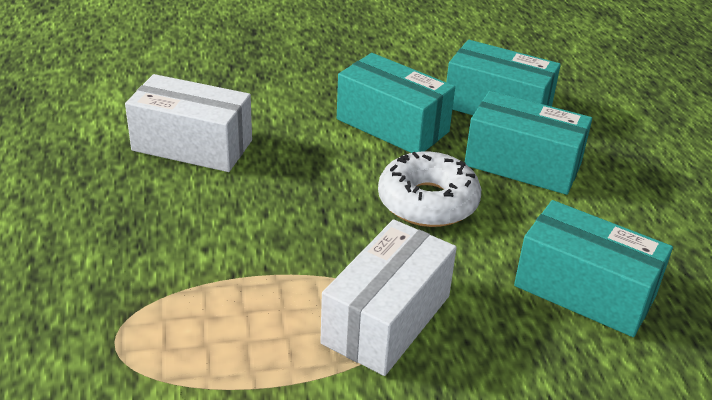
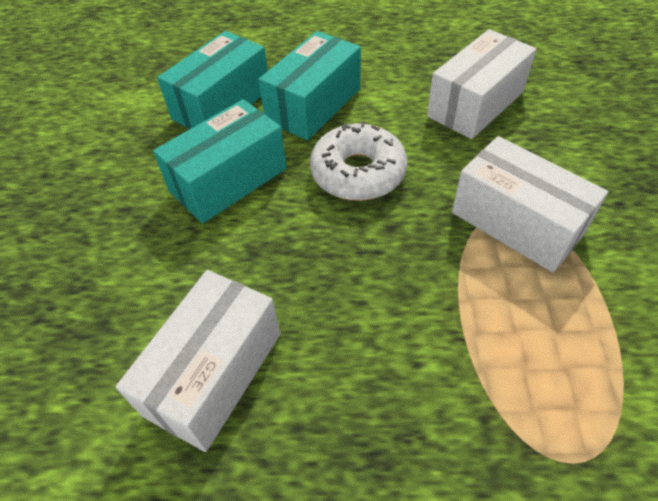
camera: 75 degrees left, 15 degrees up
turquoise box [514,200,673,337] -> white box [427,29,537,139]

